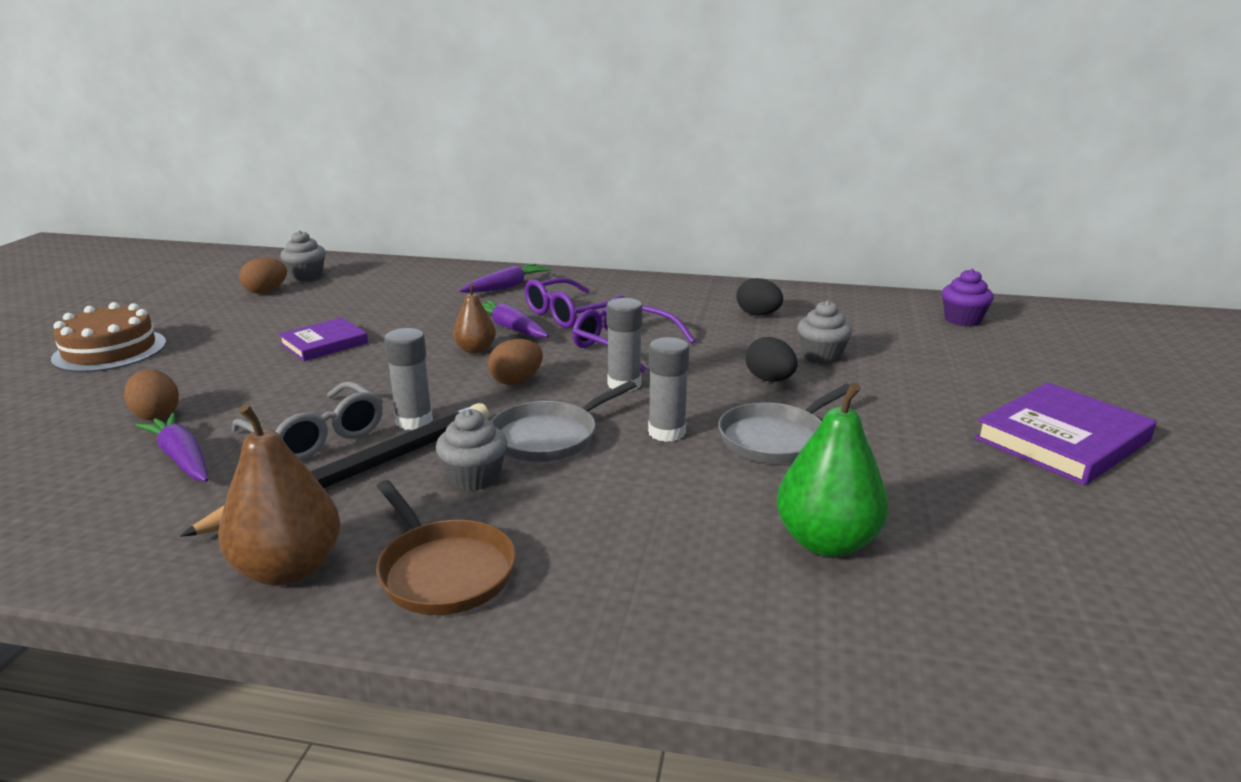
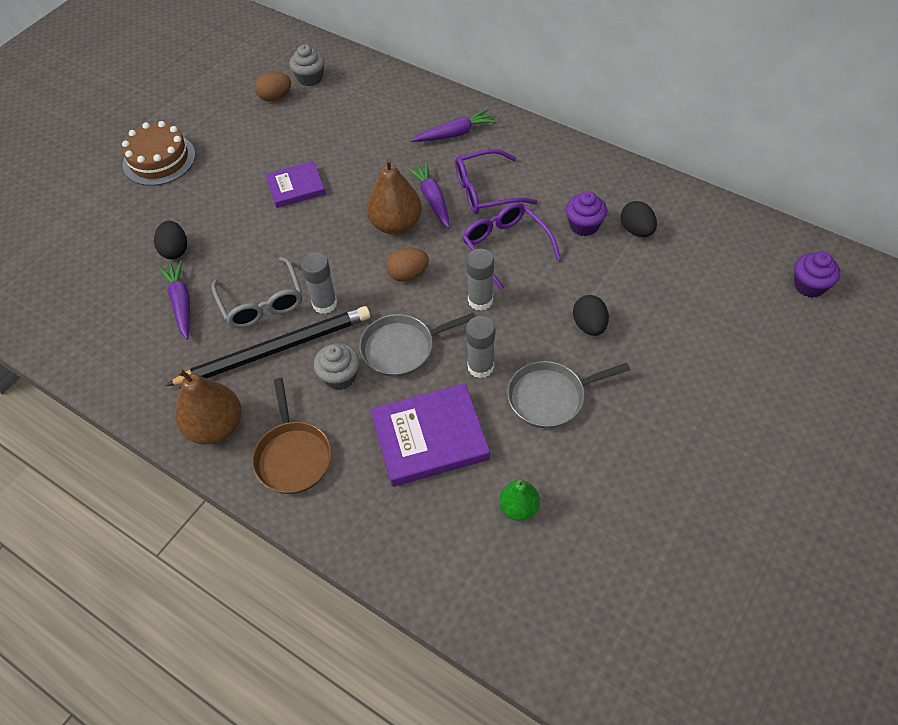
camera: 25 degrees right, 30 degrees up
brown egg [124,369,179,420] -> black egg [154,221,187,259]
brown pear [453,283,496,354] -> brown pear [366,158,422,235], size x1.69
green pear [777,382,889,557] -> green pear [499,479,540,521], size x0.59
grey cupcake [797,300,852,364] -> none
purple book [974,382,1156,485] -> purple book moved to [371,384,490,487]
none -> purple cupcake [566,191,607,236]

